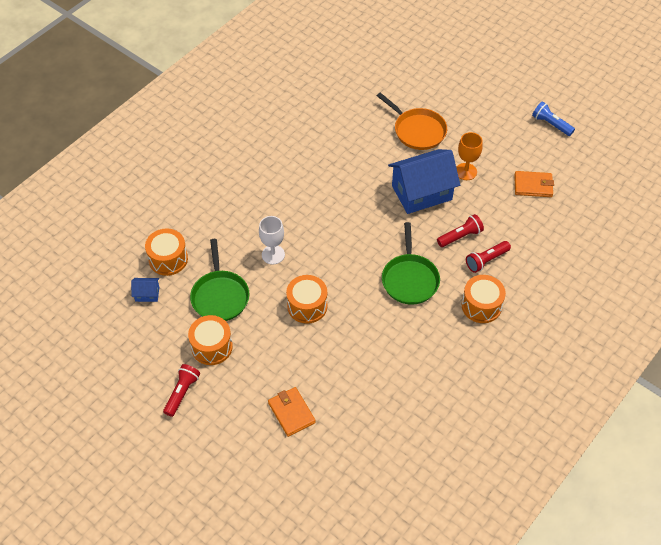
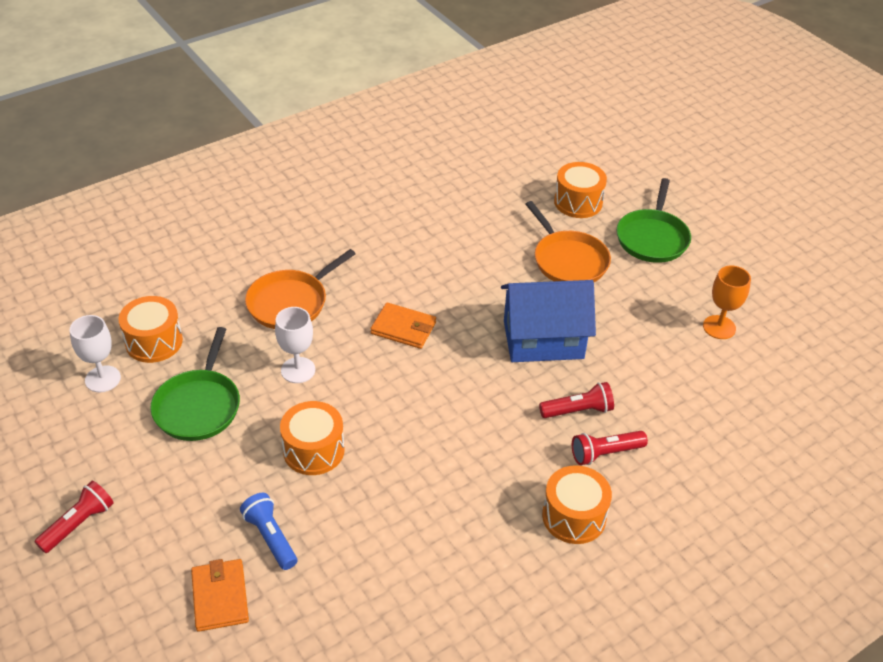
camera: 15 degrees right, 10 degrees down
blue house [131,278,160,302] -> white goblet [70,315,121,392]
orange drum [188,315,233,365] -> orange drum moved to [554,162,607,218]
green pan [382,222,440,305] -> green pan moved to [617,178,691,263]
orange goblet [456,132,483,180] -> orange goblet moved to [703,265,751,339]
orange wallet [514,171,554,197] -> orange wallet moved to [370,303,436,349]
blue flashlight [532,102,575,136] -> blue flashlight moved to [240,493,297,570]
none -> orange pan [245,249,355,329]

